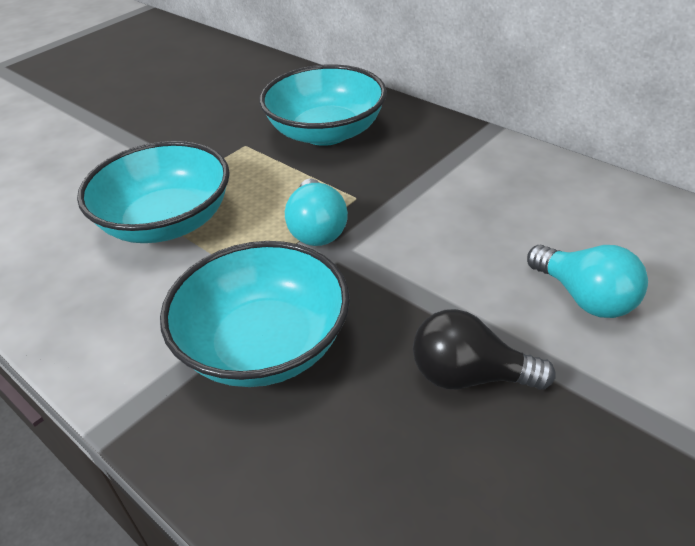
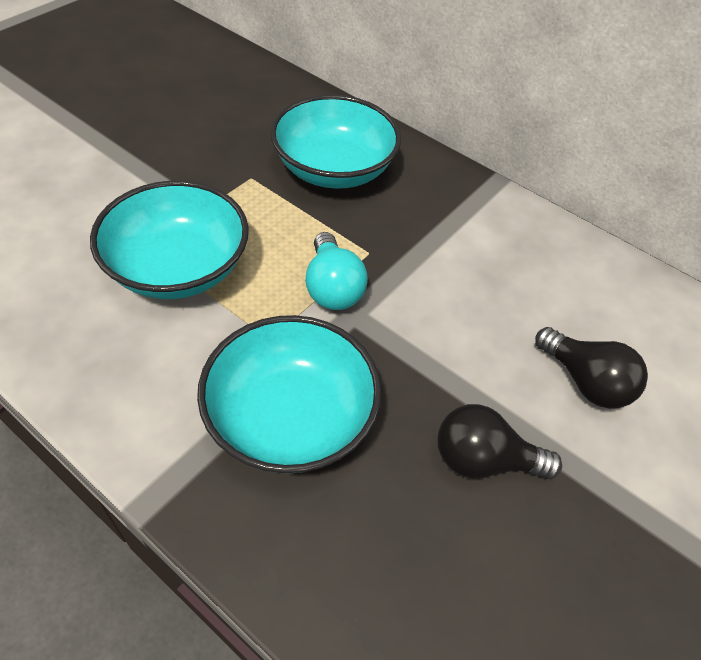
camera: 10 degrees left, 10 degrees up
turquoise light bulb [527,245,648,318] -> black light bulb [535,327,648,409]

